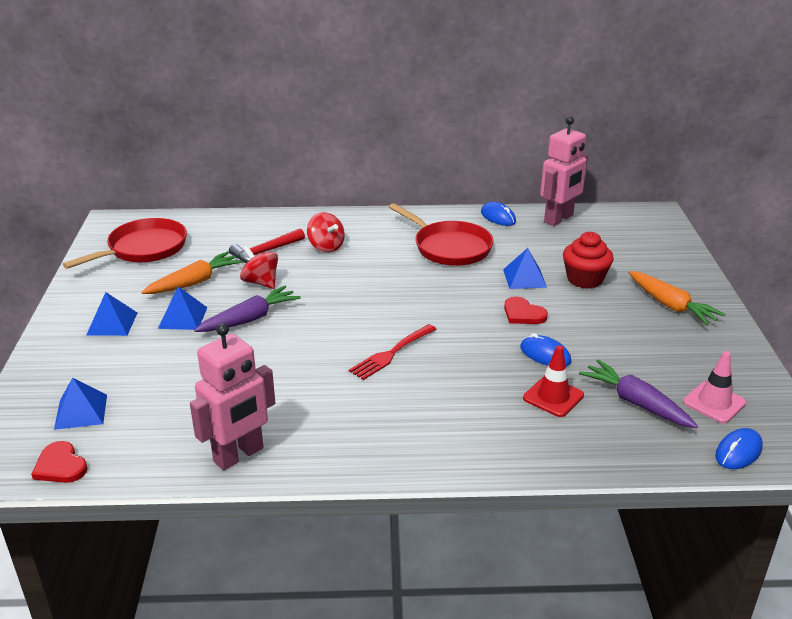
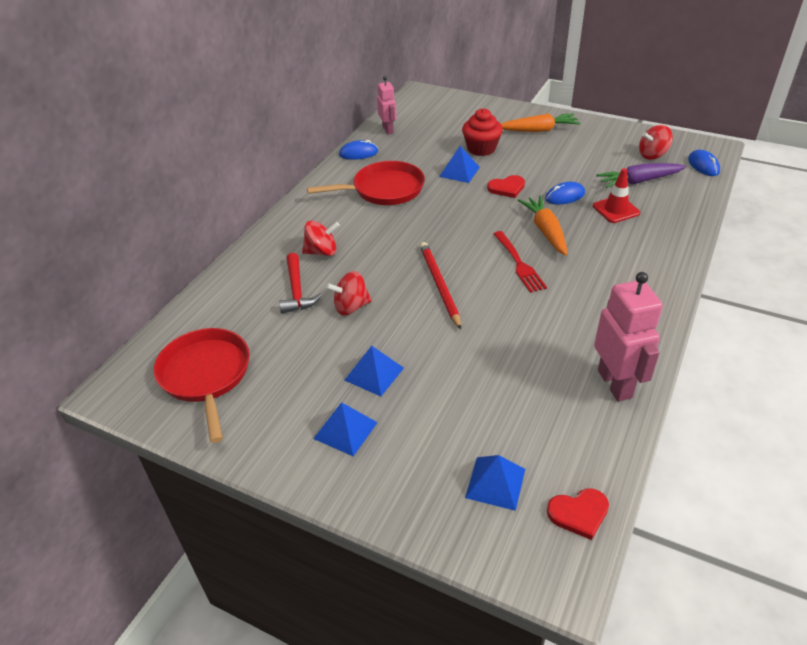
camera: 60 degrees left, 10 degrees up
orange carrot [141,251,243,294] -> orange carrot moved to [518,196,567,256]
purple carrot [194,286,301,332] -> none
pink robot [540,116,588,226] -> pink robot [377,76,396,134], size x0.61
pink traffic cone [683,351,746,423] -> red spinning top [639,125,673,160]
none -> red pencil [420,242,461,330]

